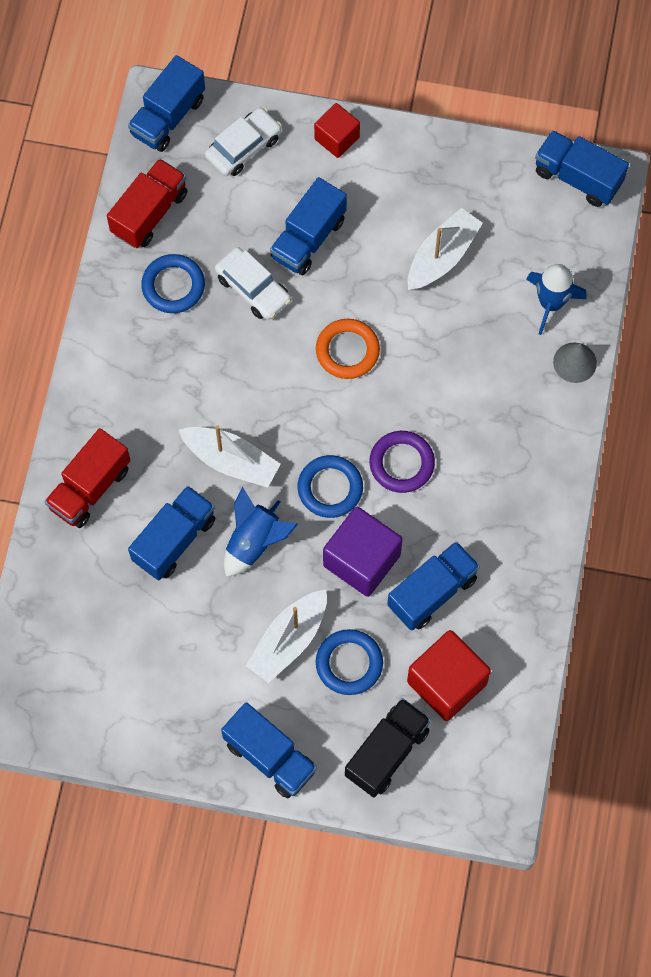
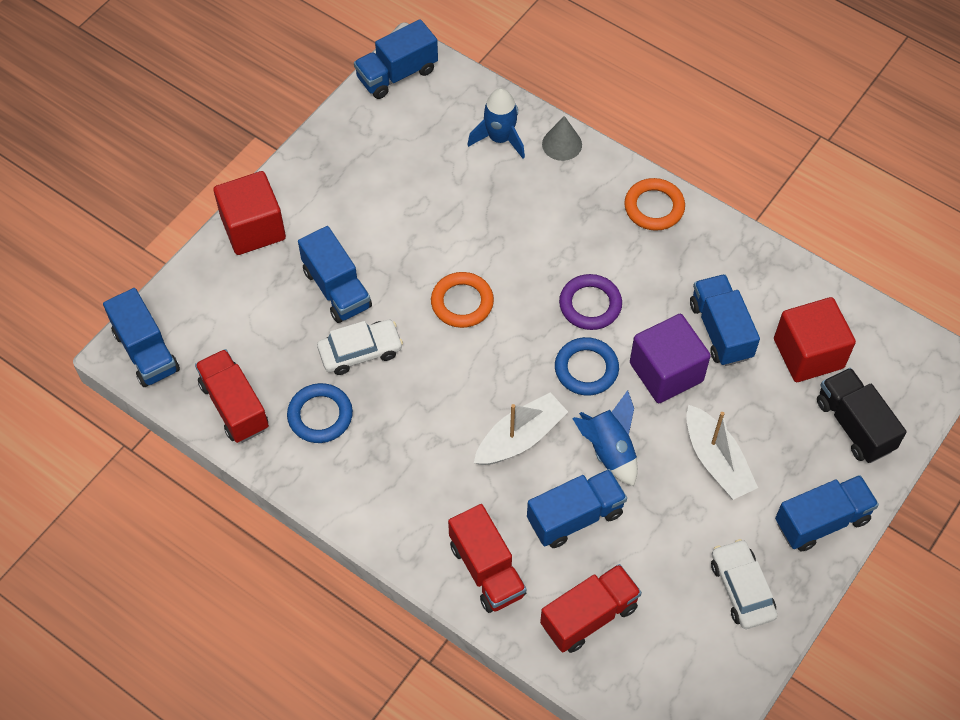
camera: 65 degrees left, 10 degrees down
blue truck [128,486,215,581] -> blue truck turned 90 degrees clockwise [527,469,627,548]
white car [205,108,281,176] -> white car moved to [711,539,777,629]
red cube [314,103,360,158] -> red cube [213,171,286,255], size x1.62
blue ring [316,629,383,695] -> none
white boat [408,208,483,290] -> none
none -> red truck [540,564,642,653]
none -> orange ring [624,178,685,231]

